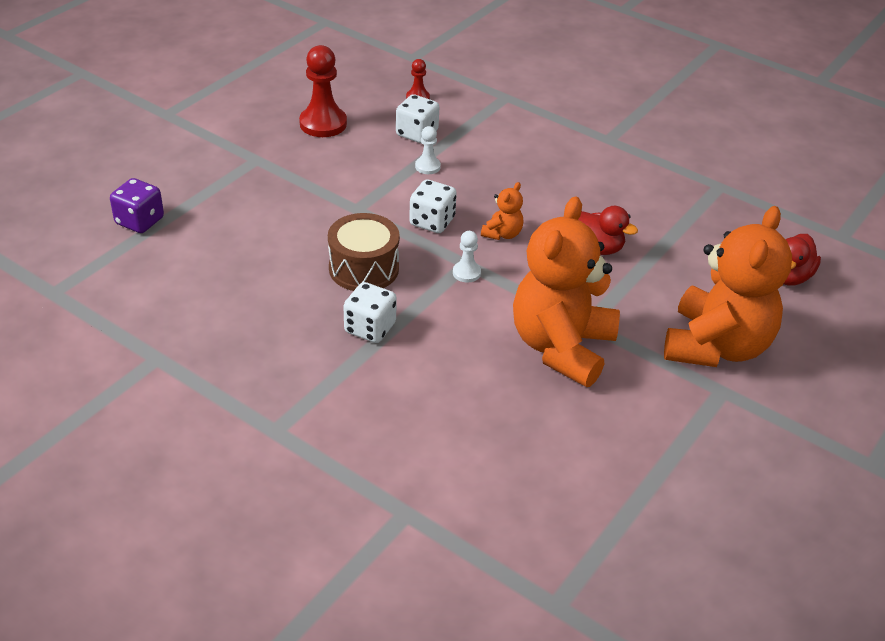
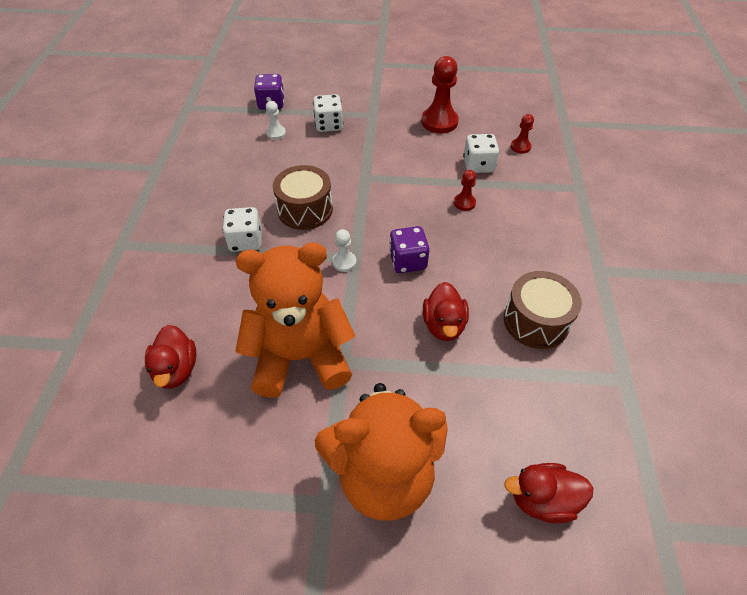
camera: 60 degrees right, 10 degrees up
white dice [409,179,457,233] -> white dice moved to [313,94,343,132]
white pawn [415,126,441,174] -> white pawn moved to [266,101,286,140]
orange teddy bear [481,182,523,240] -> purple dice [389,226,430,273]
none -> red duck [145,325,196,389]
none -> red pawn [454,170,476,211]
none -> brown drum [504,271,582,349]

